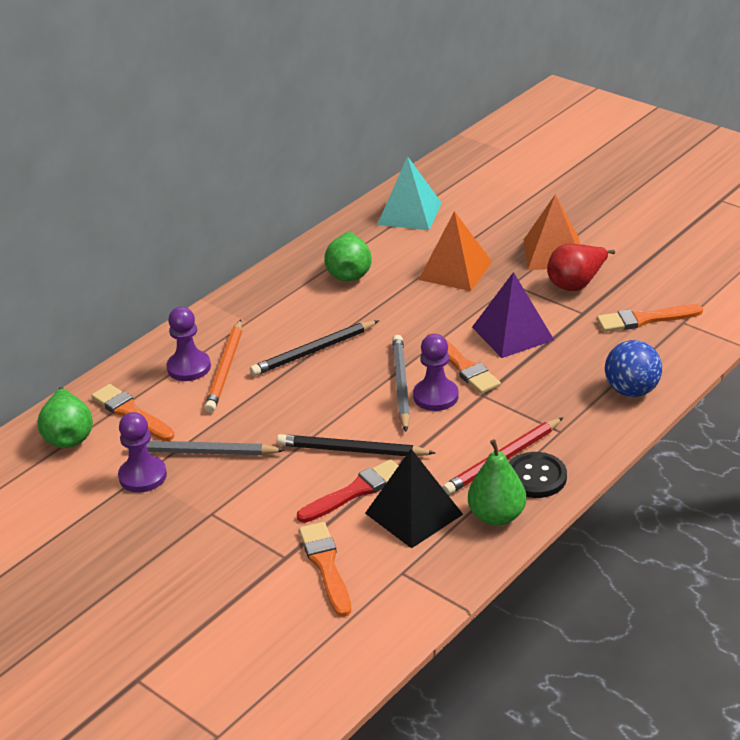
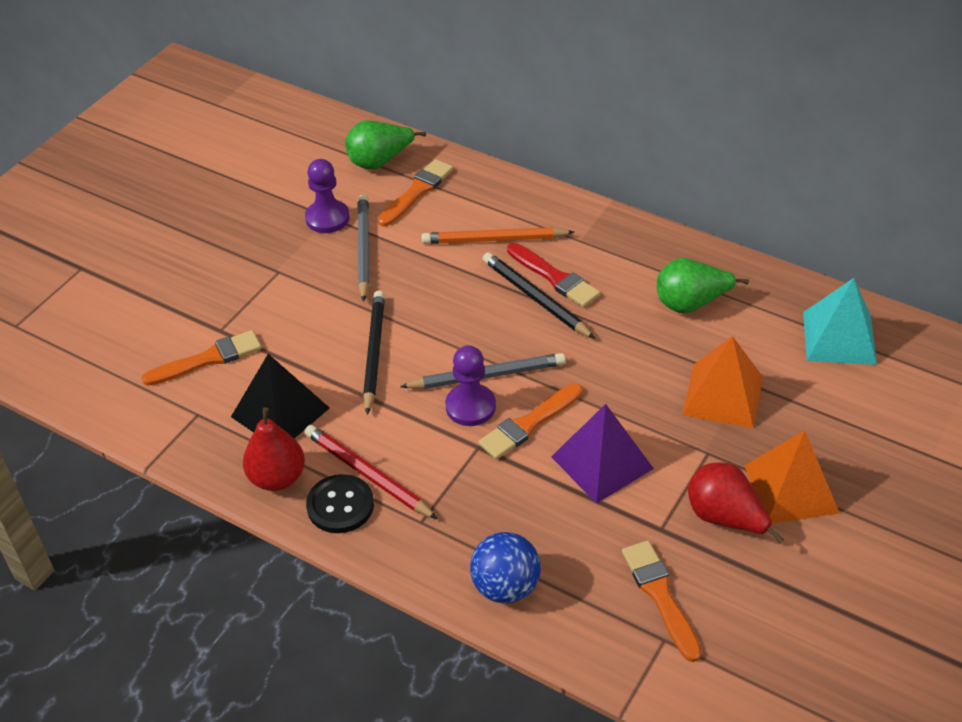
camera: 80 degrees right, 10 degrees up
purple pawn [167,307,211,381] -> none
red brush [297,459,398,523] -> red brush moved to [507,243,600,307]
green pear [468,439,526,526] -> red pear [243,407,305,491]

